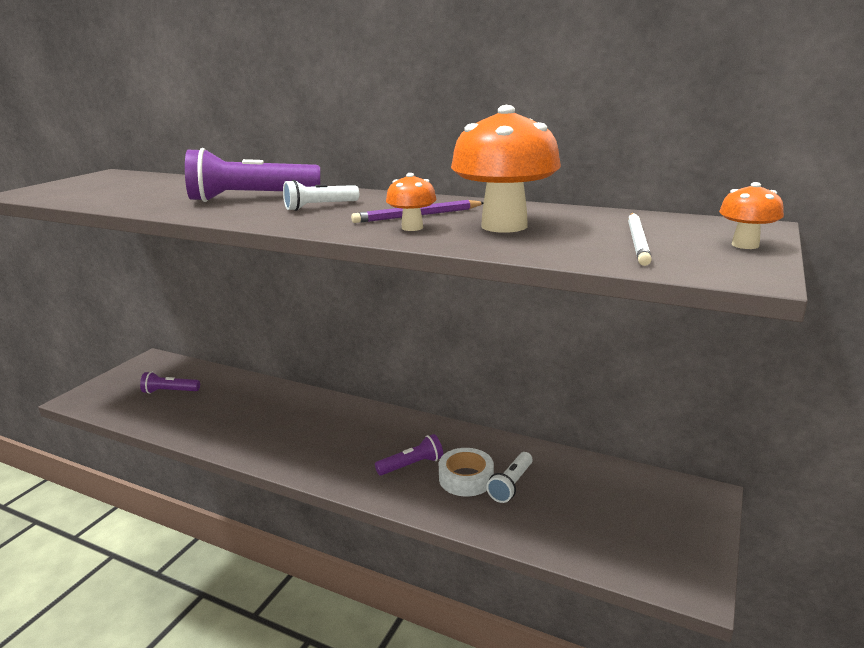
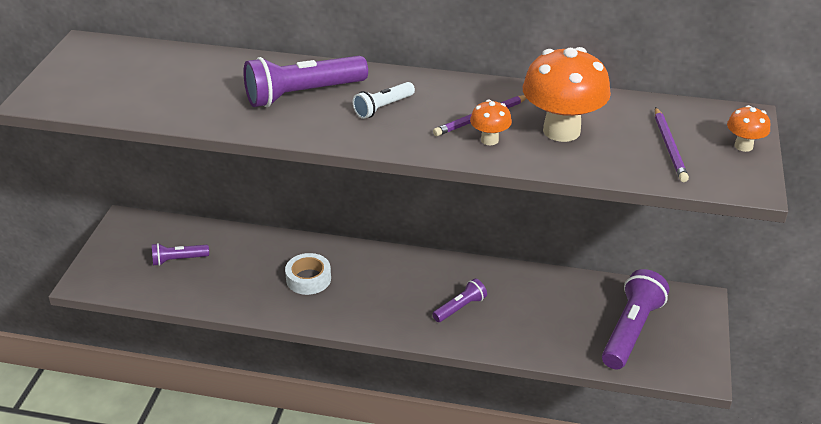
camera: 15 degrees left, 15 degrees up
white tape [439,448,494,496] -> white tape moved to [285,253,331,295]
white flashlight [486,452,533,503] -> none
white pencil [628,213,652,266] -> purple pencil [655,107,689,182]
none -> purple flashlight [602,269,669,369]

